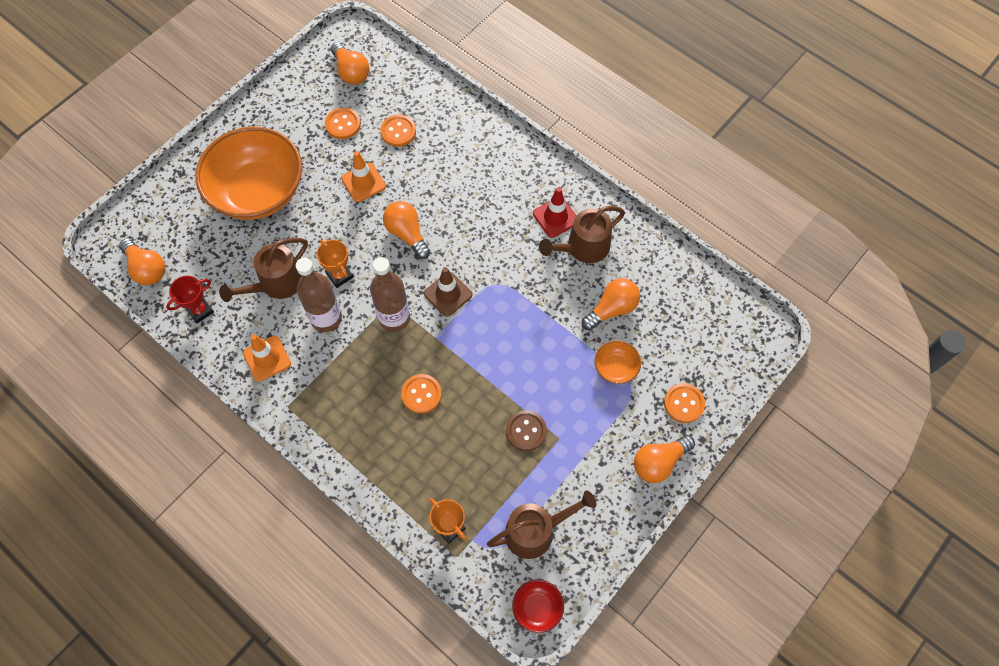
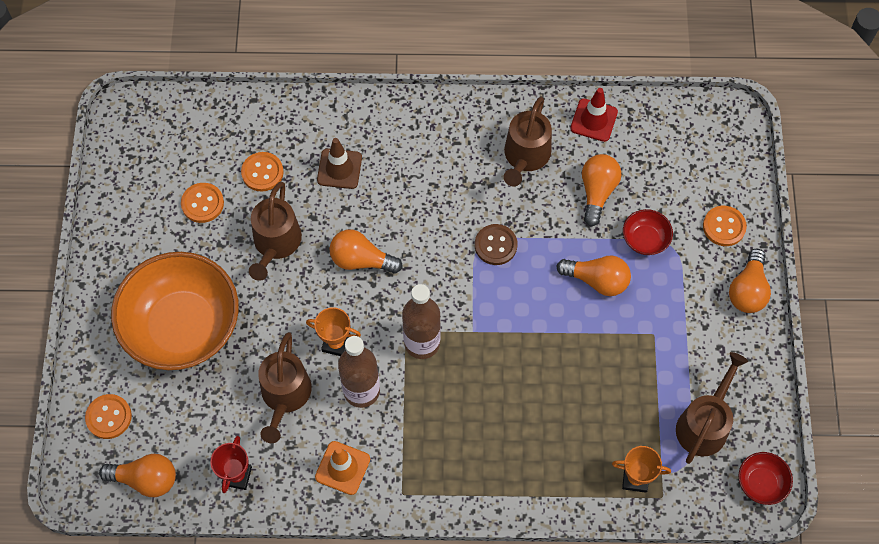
camera: 40 degrees left, 0 degrees up
orange light bulb [331,42,370,85] -> orange light bulb moved to [557,256,631,296]
orange traffic cone [341,151,386,202] -> brown watering can [249,182,302,281]
orange button [401,374,442,414] -> orange button moved to [85,394,132,439]
brown traffic cone [424,267,473,317] -> brown traffic cone moved to [317,138,362,189]
brown button [506,410,547,451] -> brown button moved to [475,224,518,265]
red traffic cone [533,187,576,238] -> red traffic cone moved to [570,88,618,142]
orange bowl [595,340,641,384] -> red bowl [623,209,673,255]

